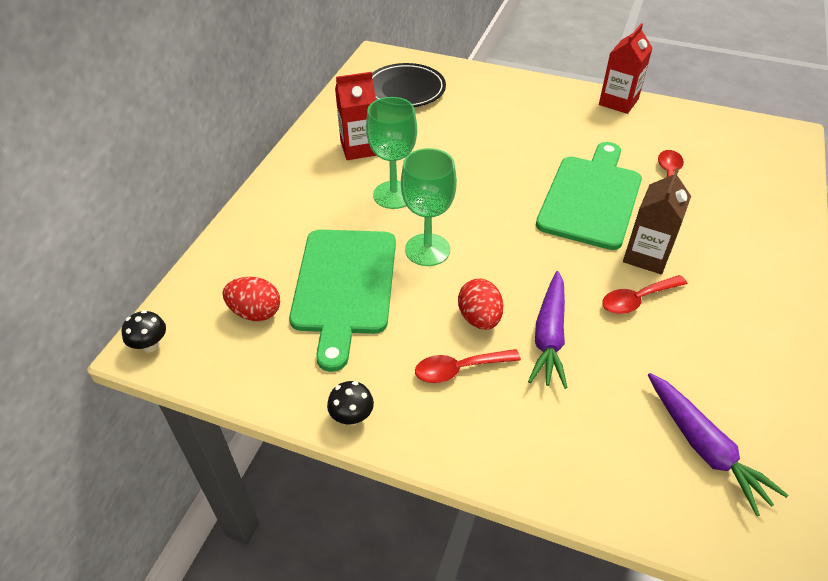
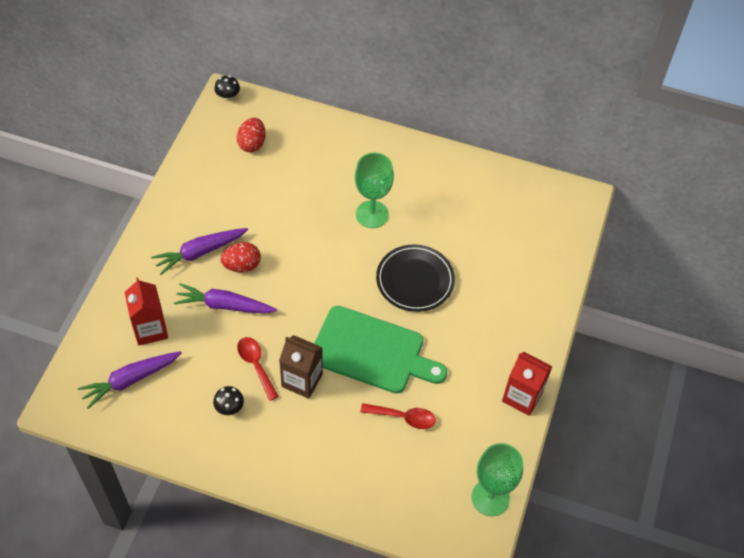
camera: 85 degrees right, 10 degrees up
green cutting board [289,230,396,372] -> none
black mushroom [327,381,374,425] -> black mushroom moved to [213,386,244,415]
red carton [335,72,376,160] -> red carton moved to [125,277,168,345]
black plate [372,63,446,107] -> black plate moved to [376,244,455,312]
green goblet [401,148,457,266] -> green goblet moved to [471,443,523,516]
red spoon [415,349,521,383] -> purple carrot [151,228,248,275]

